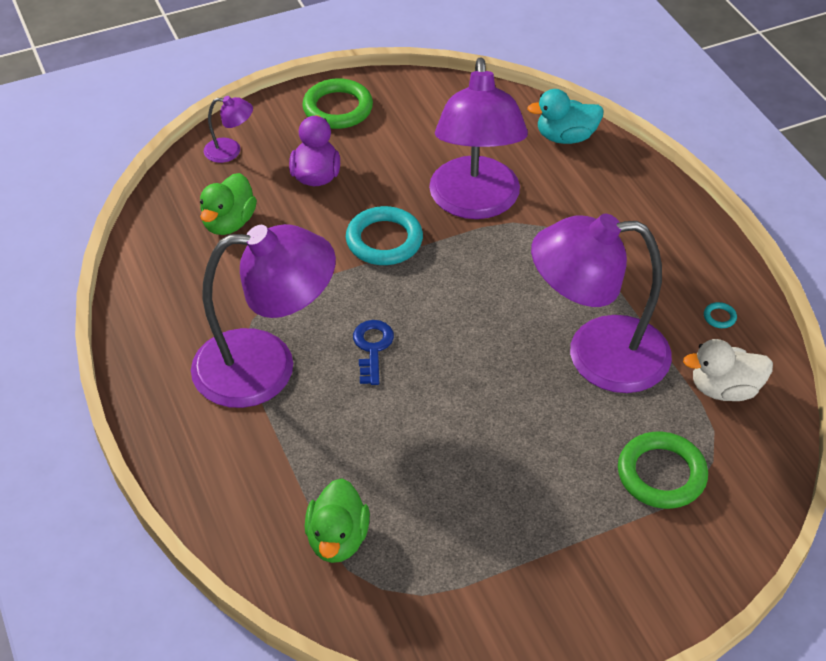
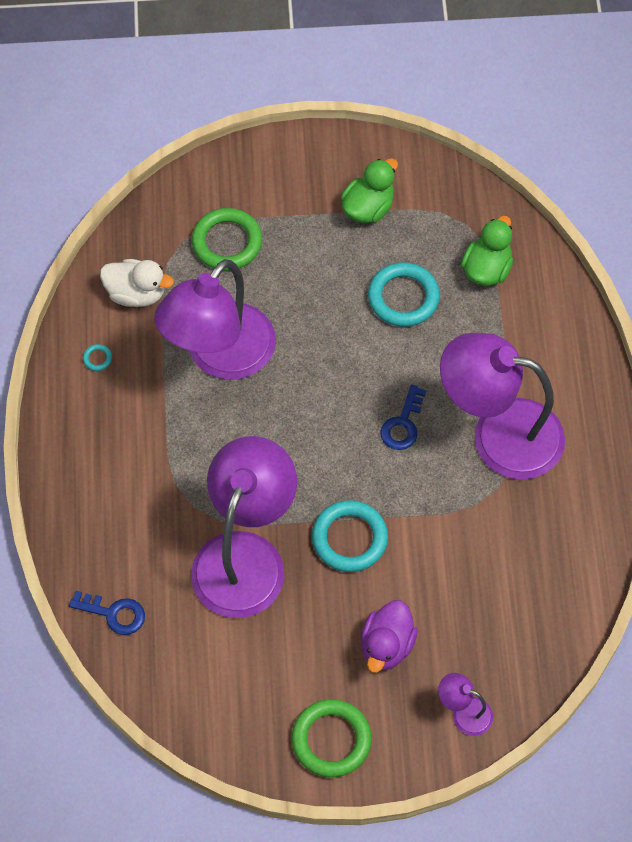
camera: 160 degrees left, 15 degrees up
green duck [200,173,257,235] -> green duck moved to [341,159,398,223]
turquoise duck [527,89,604,144] -> blue key [69,591,145,635]
purple lamp [531,214,672,393] -> purple lamp turned 105 degrees clockwise [154,259,276,380]
none -> turquoise ring [368,262,440,327]

